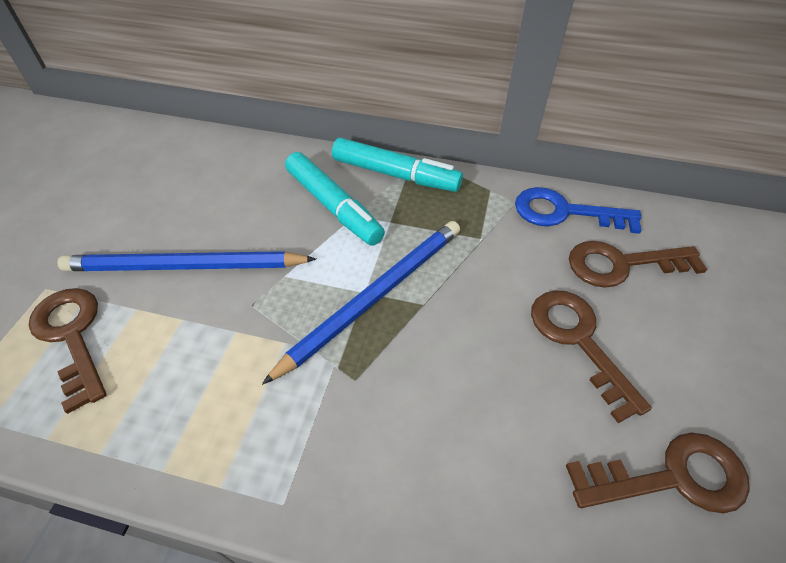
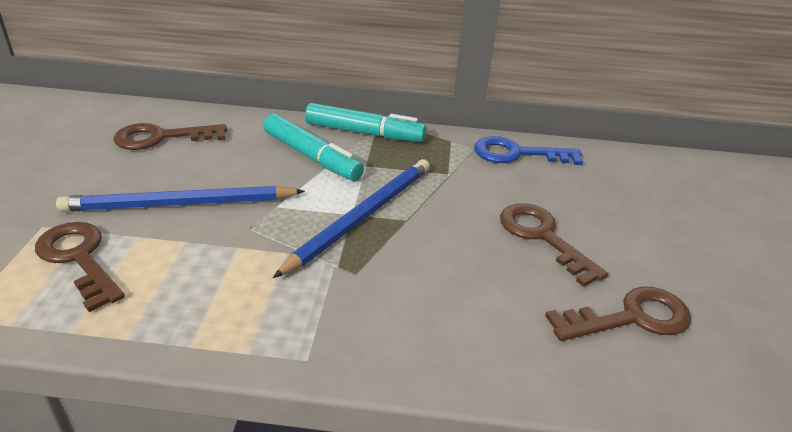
camera: 10 degrees left, 15 degrees down
brown key [569,241,707,288] -> brown key moved to [113,123,227,150]

